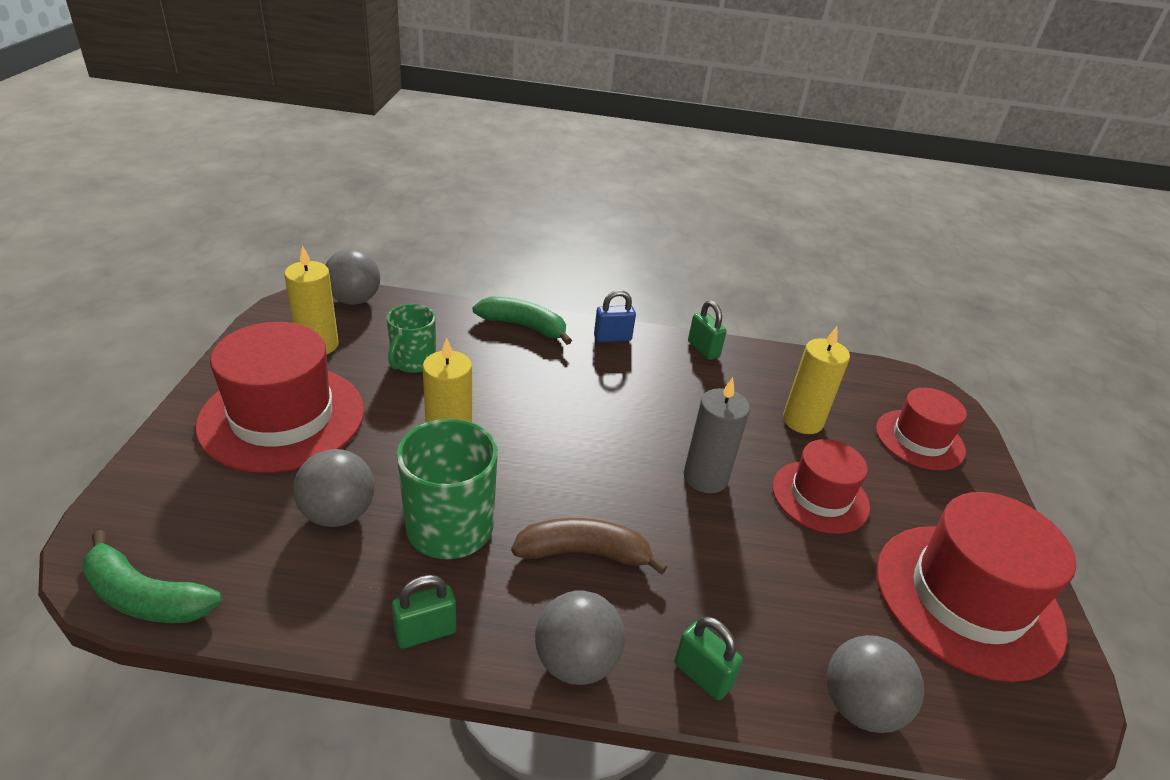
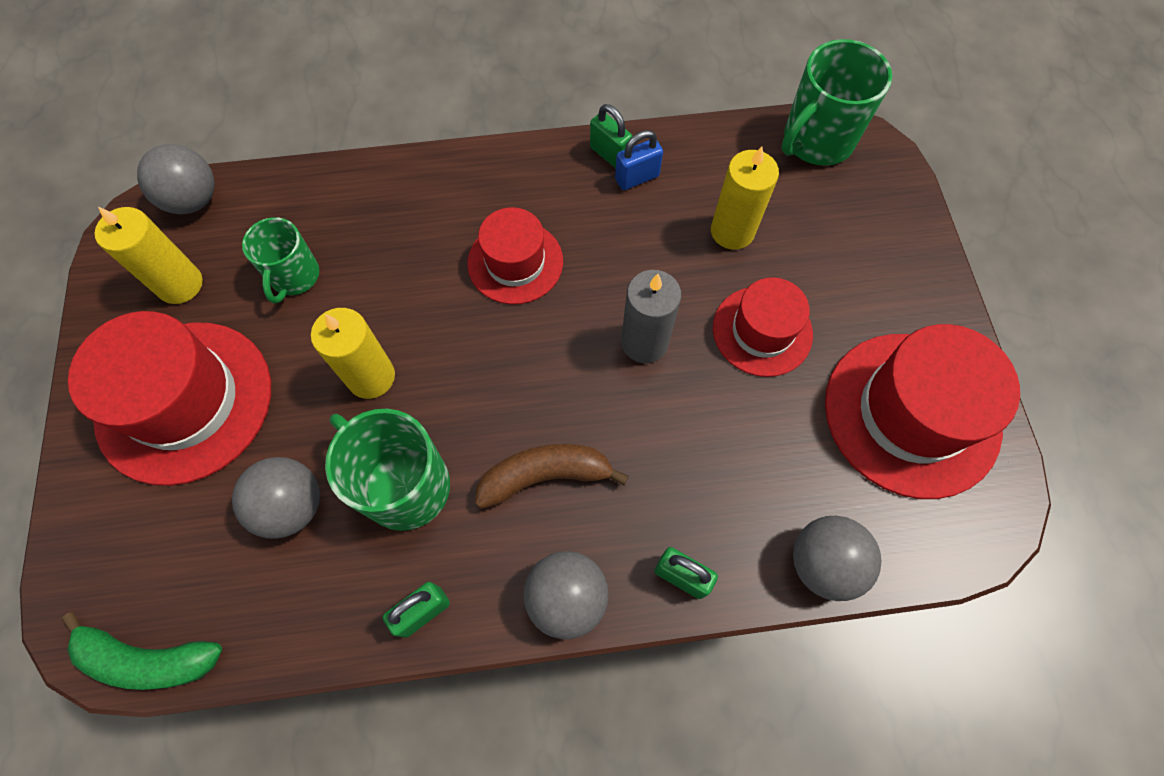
camera: 10 degrees left, 30 degrees up
green banana [472,297,572,345] -> none
blue padlock [594,290,636,342] -> blue padlock moved to [615,130,663,190]
red hat [876,388,967,471] -> red hat moved to [467,207,563,304]
none -> green mug [782,39,892,166]

